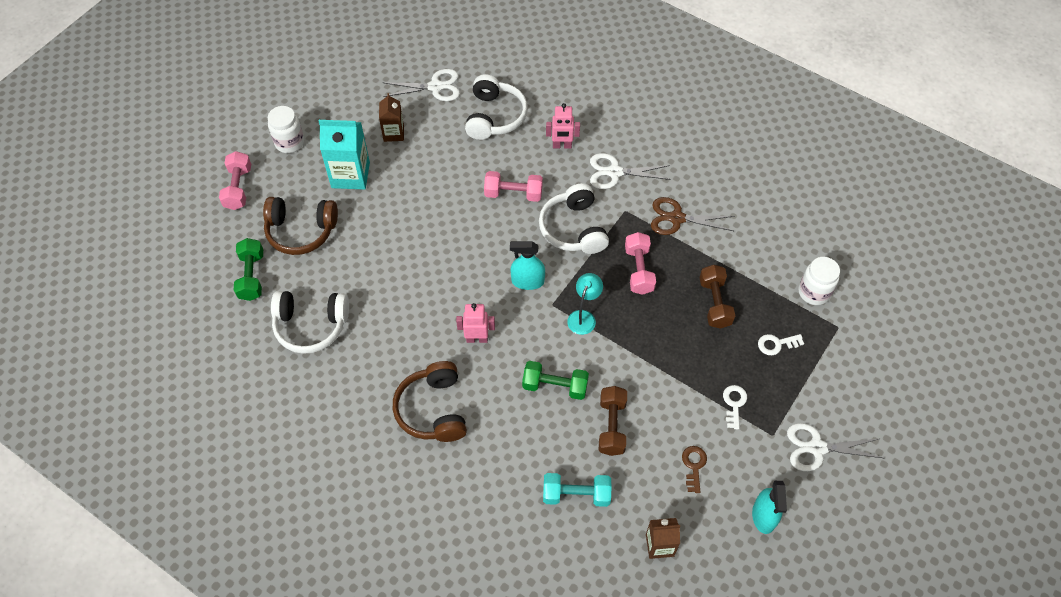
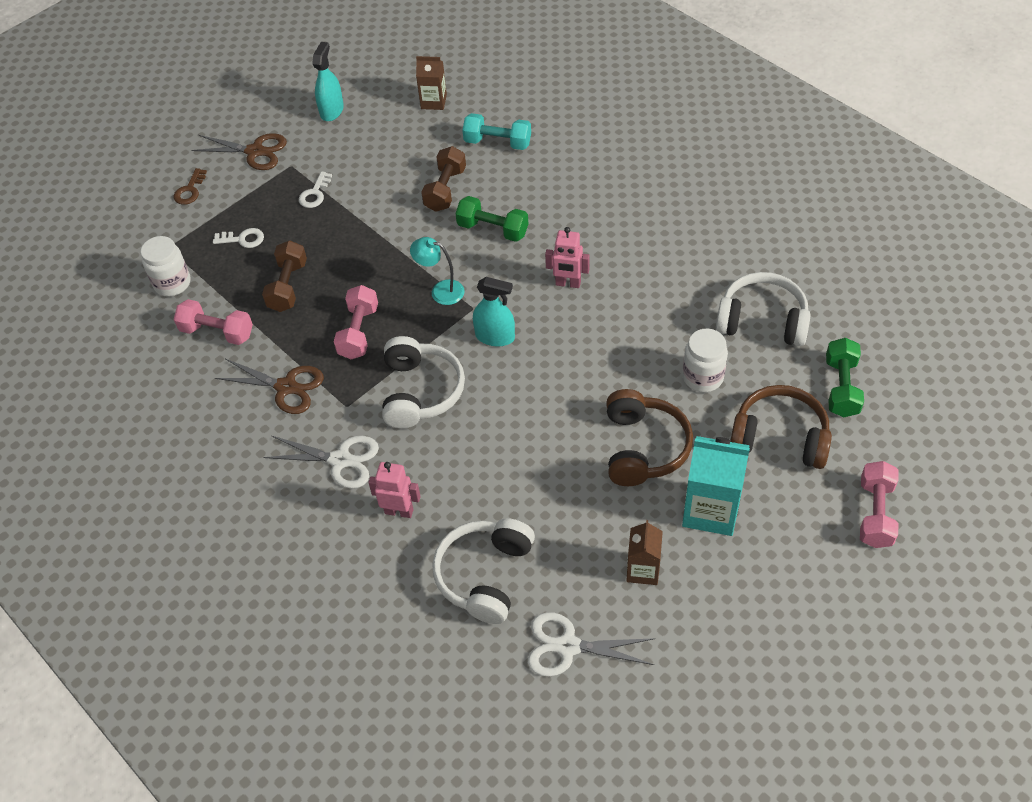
camera: 165 degrees left, 5 degrees down
white jar [268,106,304,153] -> white jar moved to [682,329,728,392]
brown headphones [393,361,467,442] -> brown headphones moved to [606,389,693,486]
pink dumbbell [484,171,543,202] -> pink dumbbell moved to [173,299,253,345]
turquoise lamp [567,273,603,335] -> turquoise lamp turned 75 degrees clockwise [410,237,464,305]
brown key [682,446,707,493] -> brown key moved to [174,168,207,205]
white scissors [787,423,883,471] -> brown scissors [191,133,287,170]

